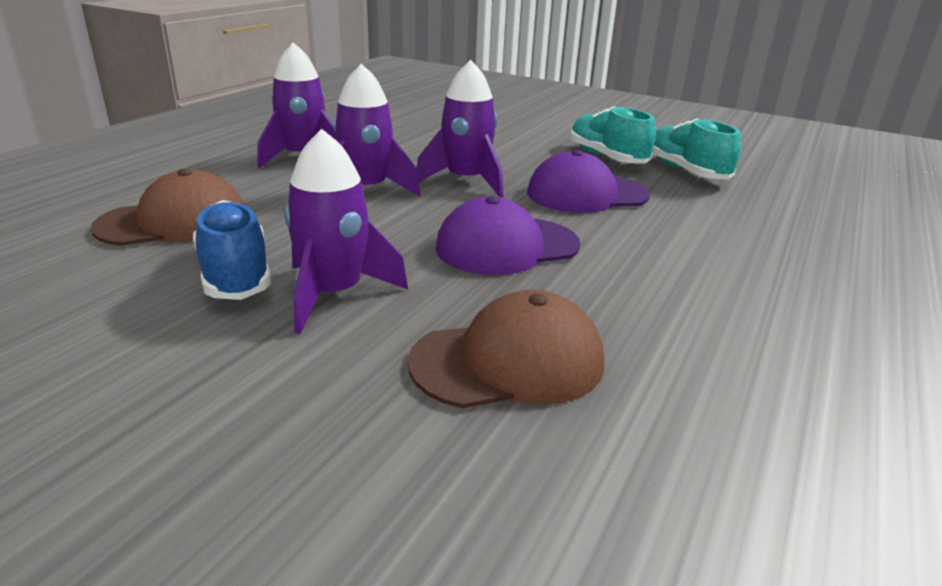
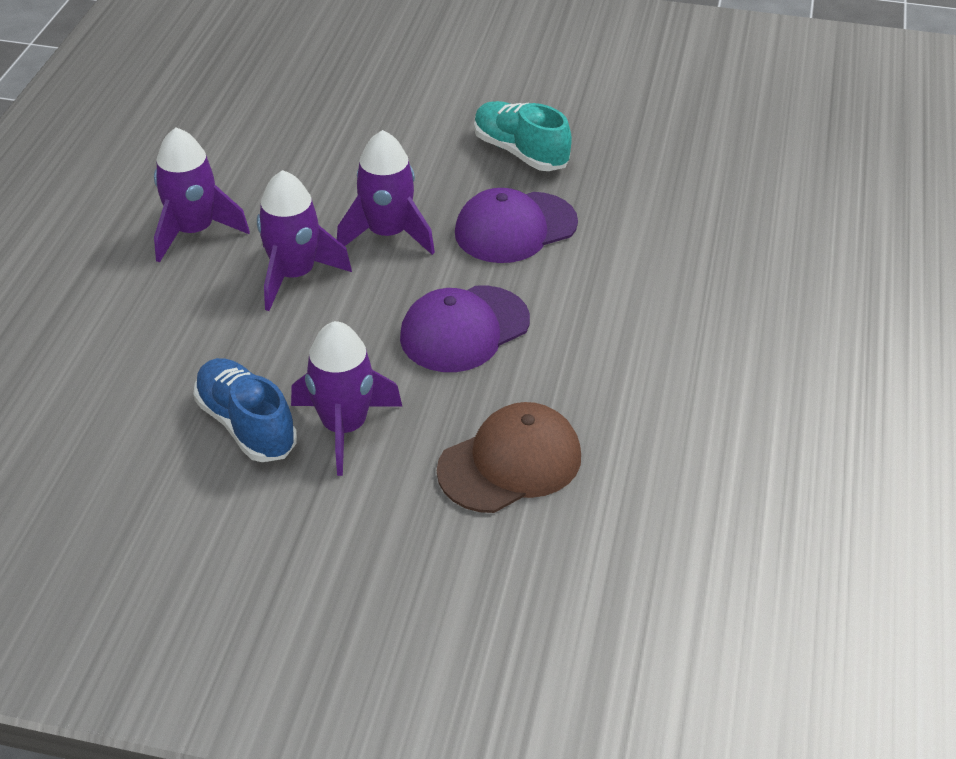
camera: 15 degrees left, 15 degrees up
brown cap [90,168,244,246] -> none
turquoise shoe [652,118,741,179] -> none

